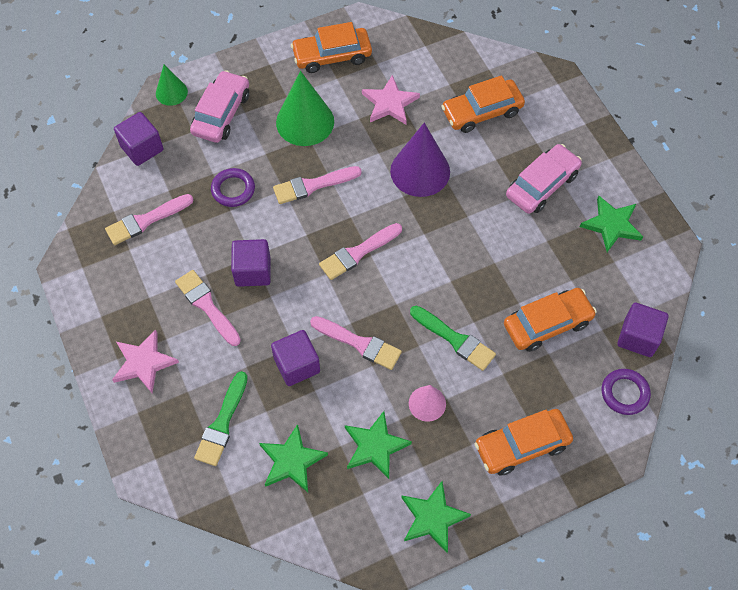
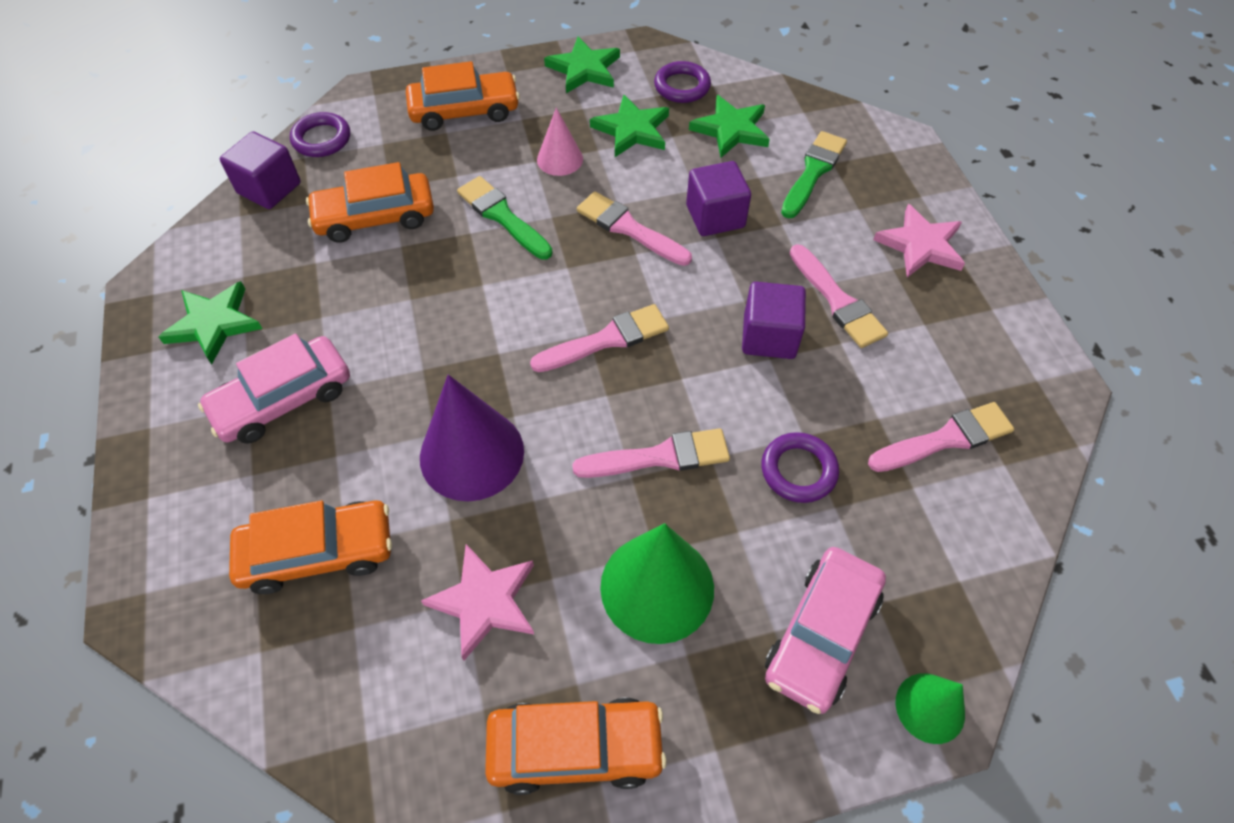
camera: 170 degrees left, 5 degrees down
purple cube [114,112,163,166] -> none
none -> purple ring [654,61,711,103]

